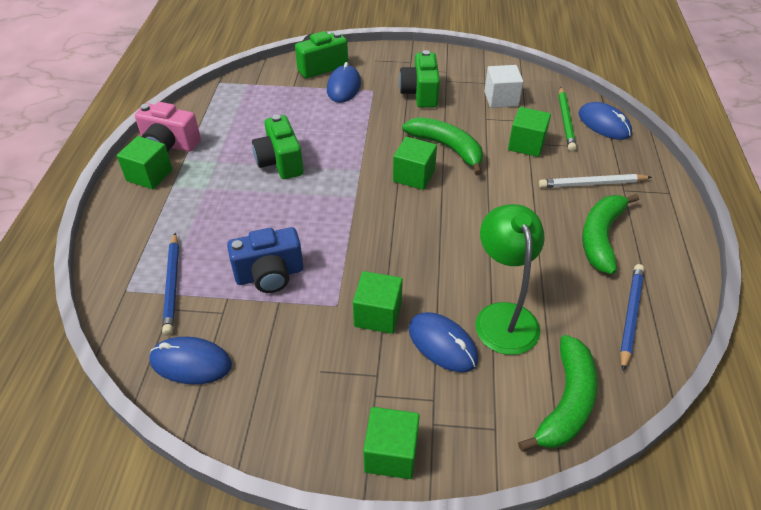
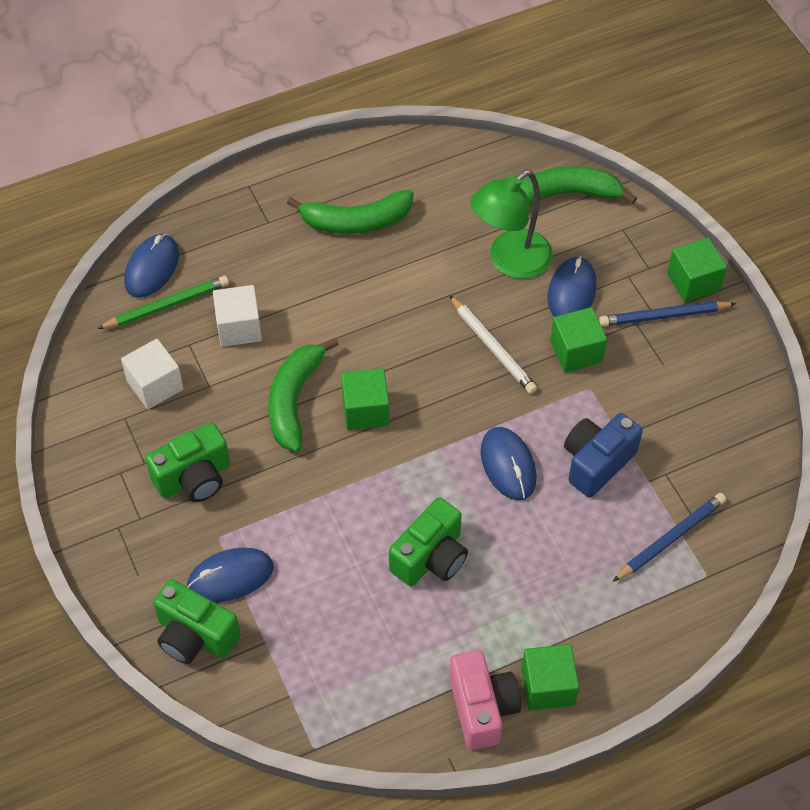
camera: 120 degrees left, 10 degrees up
blue mouse [149,337,232,385] -> blue mouse moved to [481,427,537,500]
blue camera [227,227,303,293] -> blue camera turned 90 degrees counterclockwise [564,413,643,497]
green cube [508,107,551,157] -> white cube [213,285,262,347]
white pencil [539,174,652,188] -> white pencil moved to [449,295,537,394]
blue pencil [620,264,644,371] -> blue pencil moved to [599,301,736,326]

